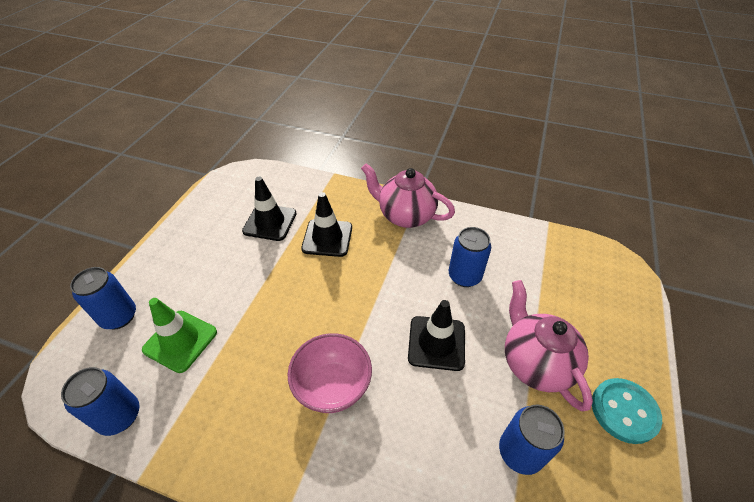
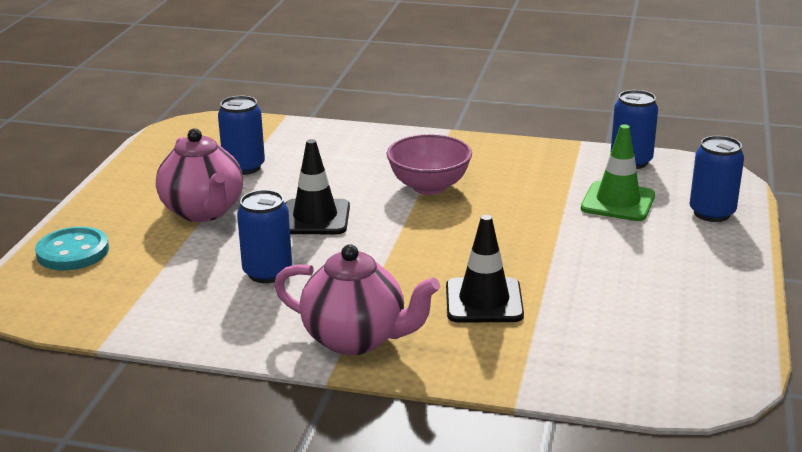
camera: 175 degrees right, 20 degrees down
black traffic cone [242,177,297,241] -> none
turquoise button [592,378,662,444] -> turquoise button moved to [35,227,109,270]

